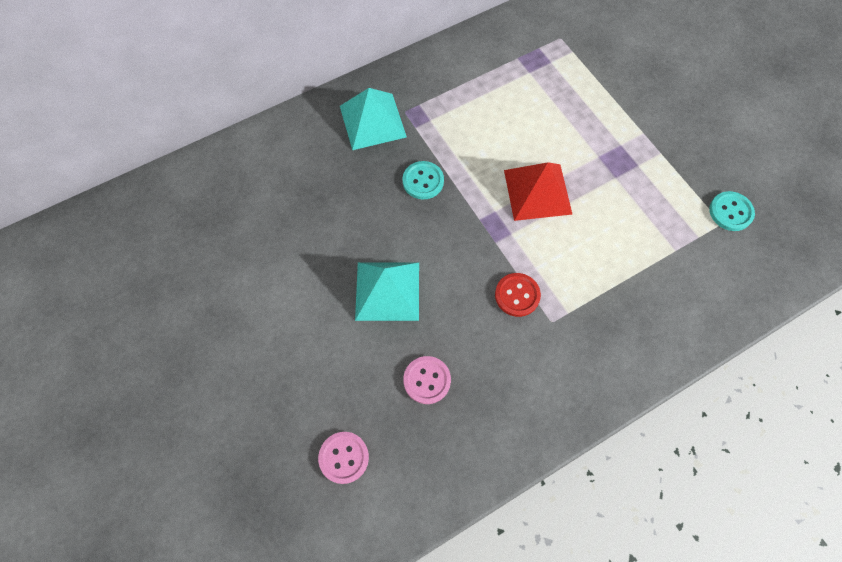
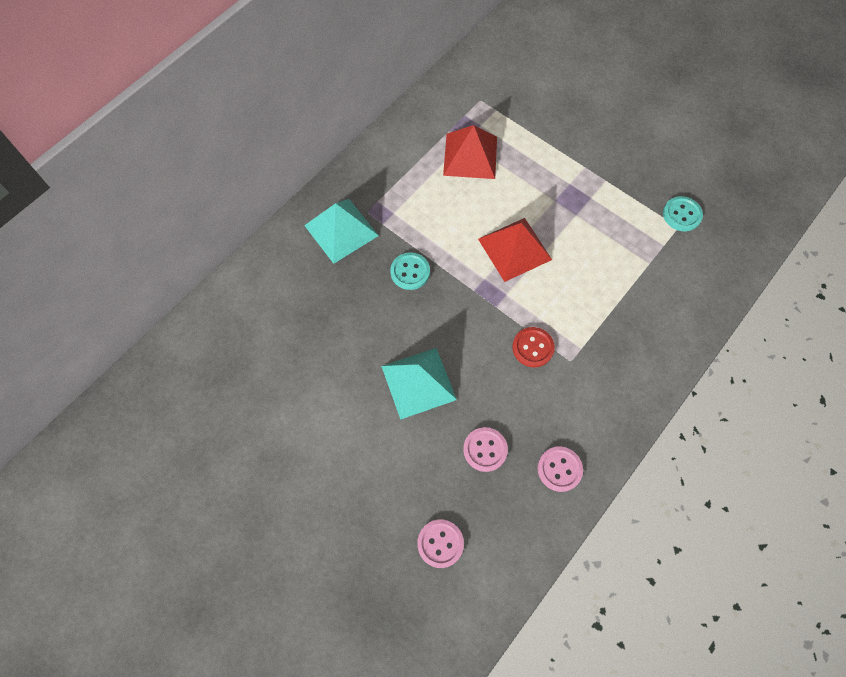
camera: 20 degrees left, 0 degrees up
none -> red pyramid [443,125,497,179]
none -> pink button [537,446,583,492]

